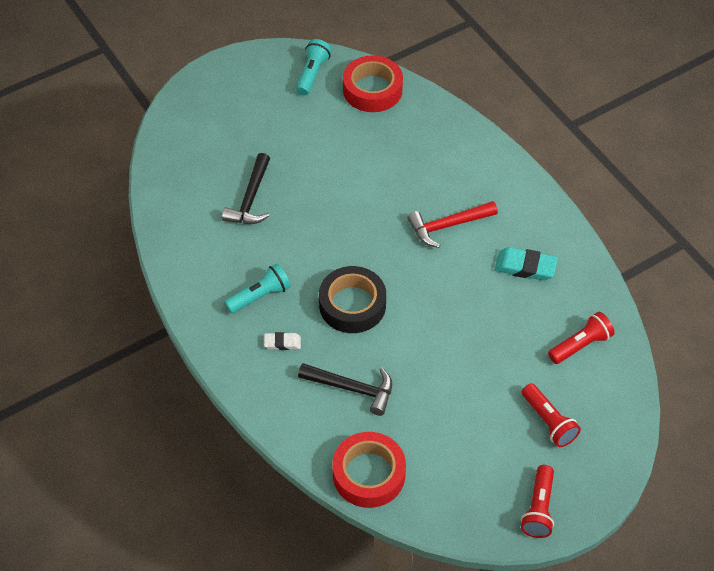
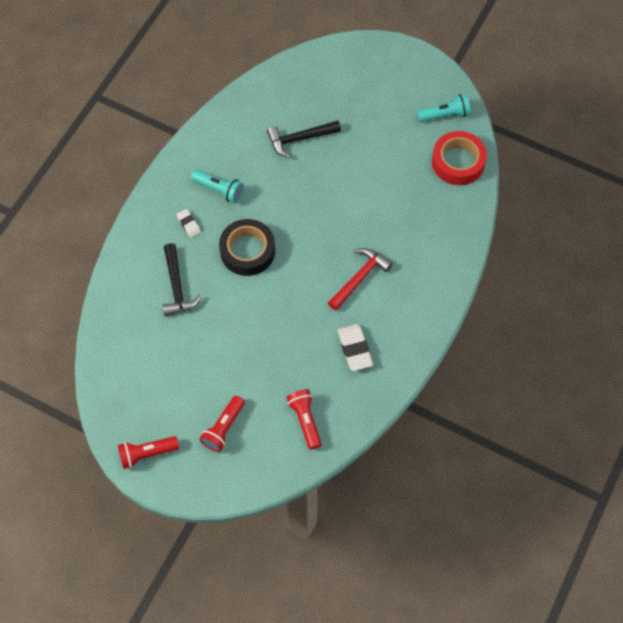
camera: 60 degrees right, 10 degrees up
red tape [332,432,406,508] -> none
red hammer [407,201,498,248] -> red hammer turned 90 degrees clockwise [328,248,393,311]
turquoise eraser [495,247,558,281] -> white eraser [337,324,373,371]
red flashlight [548,312,615,364] -> red flashlight turned 135 degrees counterclockwise [286,389,322,450]

